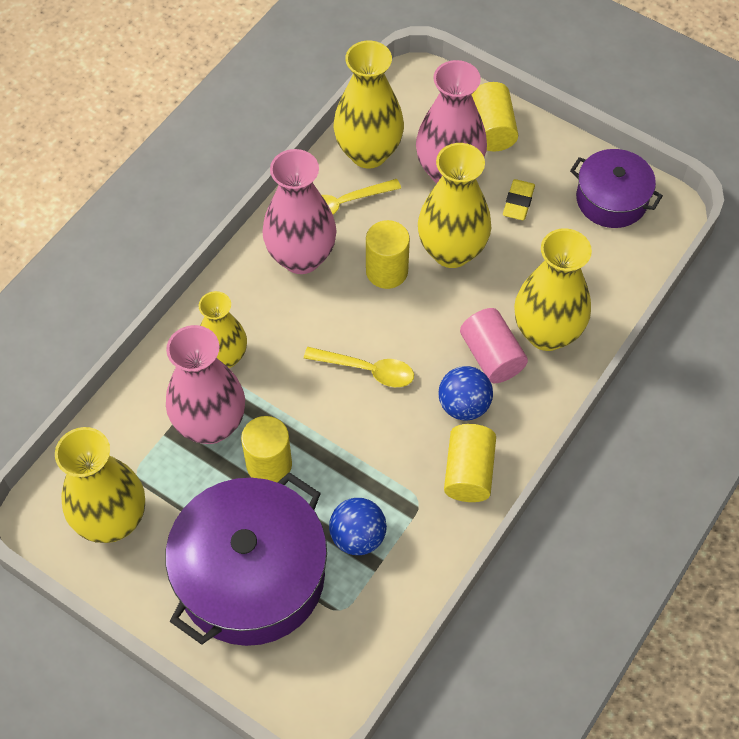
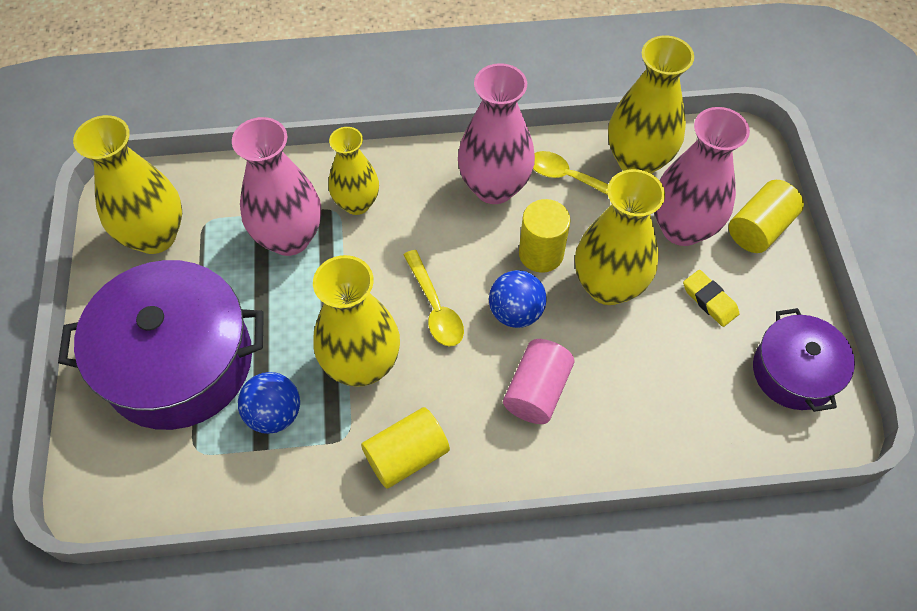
camera: 50 degrees right, 0 degrees up
yellow cylinder [241,416,292,482] -> none
blue ball [439,366,493,421] -> blue ball moved to [489,270,546,328]
yellow eraser [503,179,535,220] -> yellow eraser turned 75 degrees clockwise [683,270,740,327]
yellow vase [514,228,592,351] -> yellow vase moved to [313,255,400,387]

